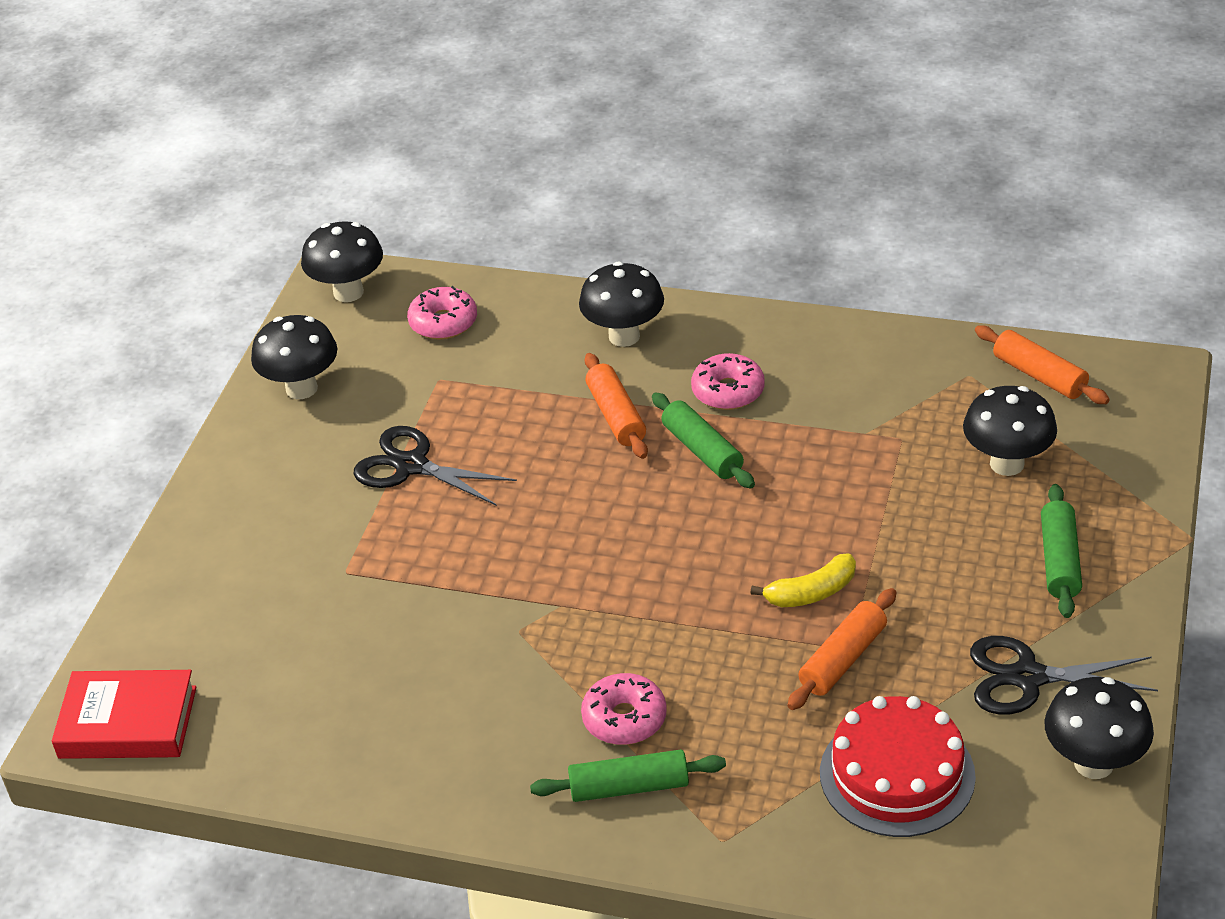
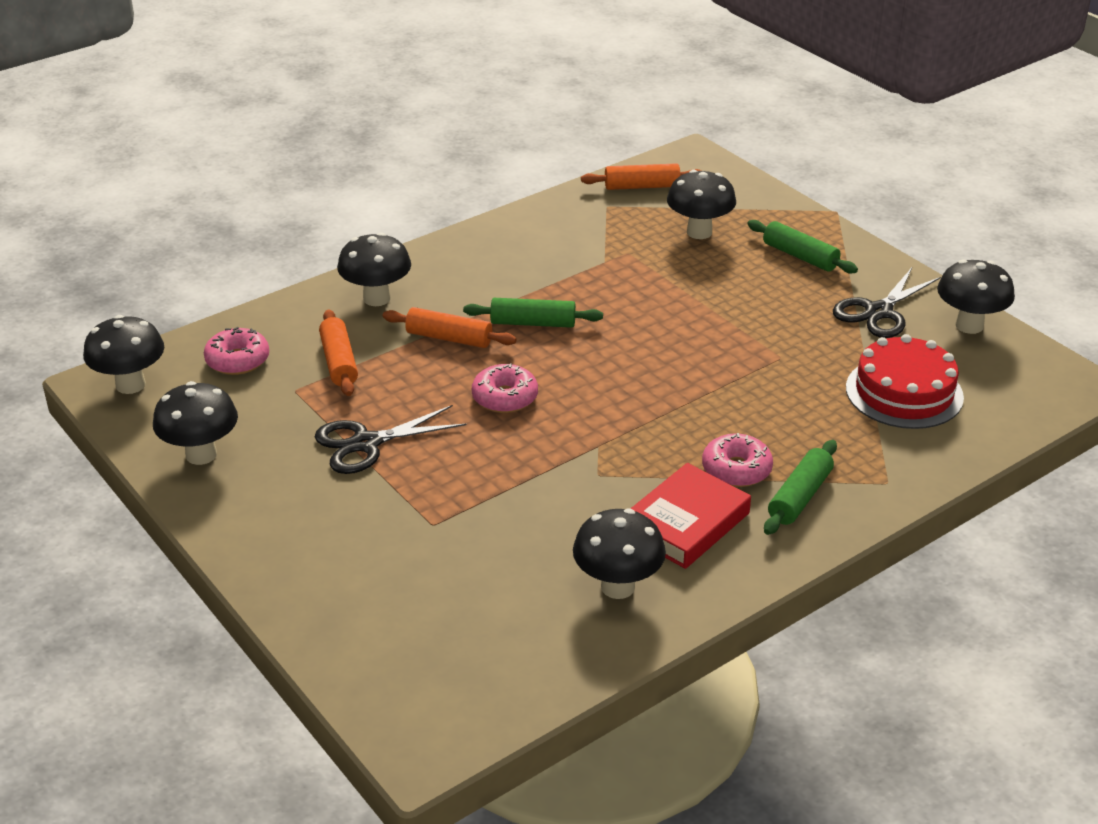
camera: 55 degrees left, 5 degrees down
red book [52,670,196,759] -> red book moved to [630,463,751,569]
pink donut [691,353,765,410] -> pink donut moved to [472,364,538,413]
yellow banana [751,554,856,607] -> none
orange rolling pin [788,588,896,710] -> orange rolling pin moved to [319,309,358,396]
none -> black mushroom [573,509,666,599]

